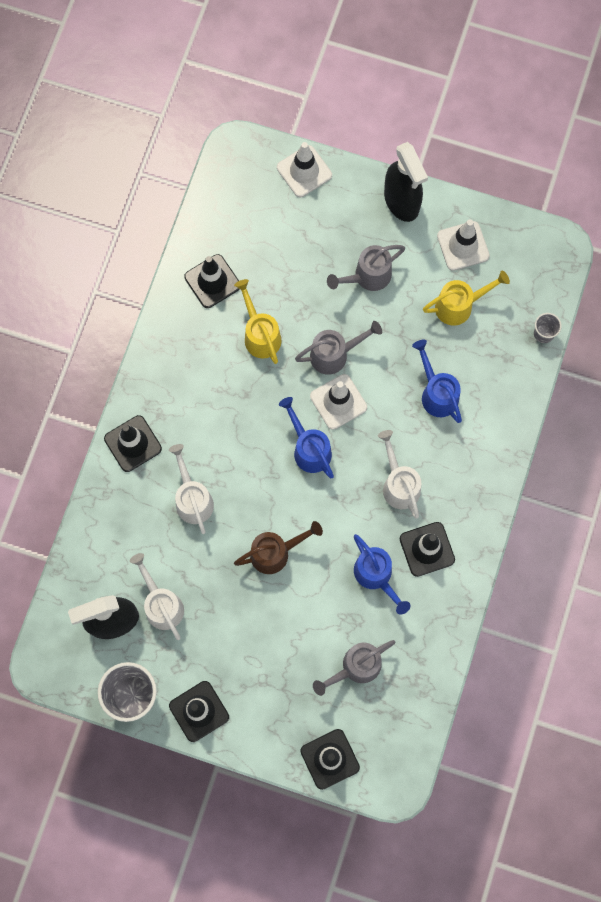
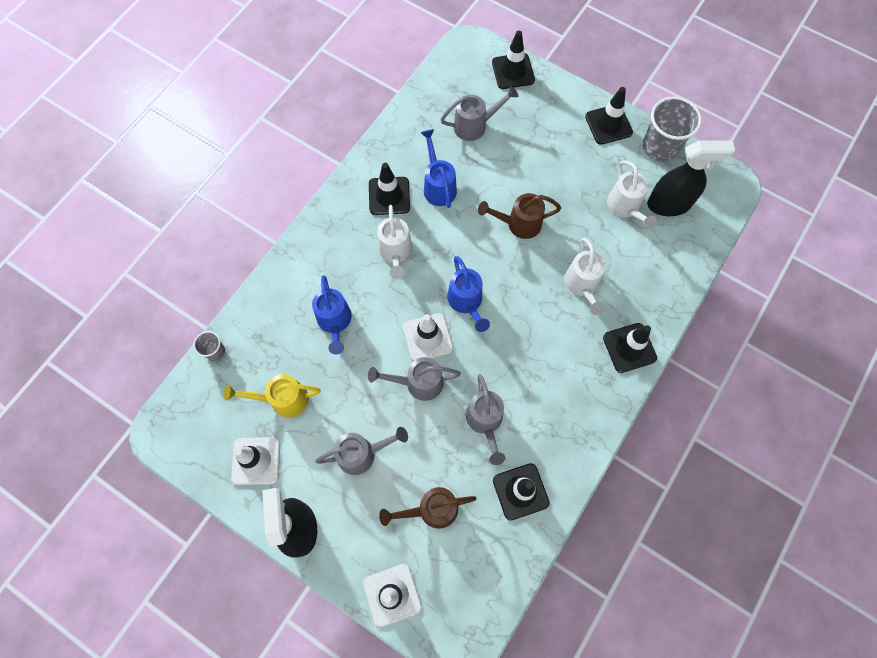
camera: 165 degrees left, 5 degrees down
yellow watering can [234,279,281,364] -> grey watering can [466,374,506,465]
none -> brown watering can [379,487,477,529]

